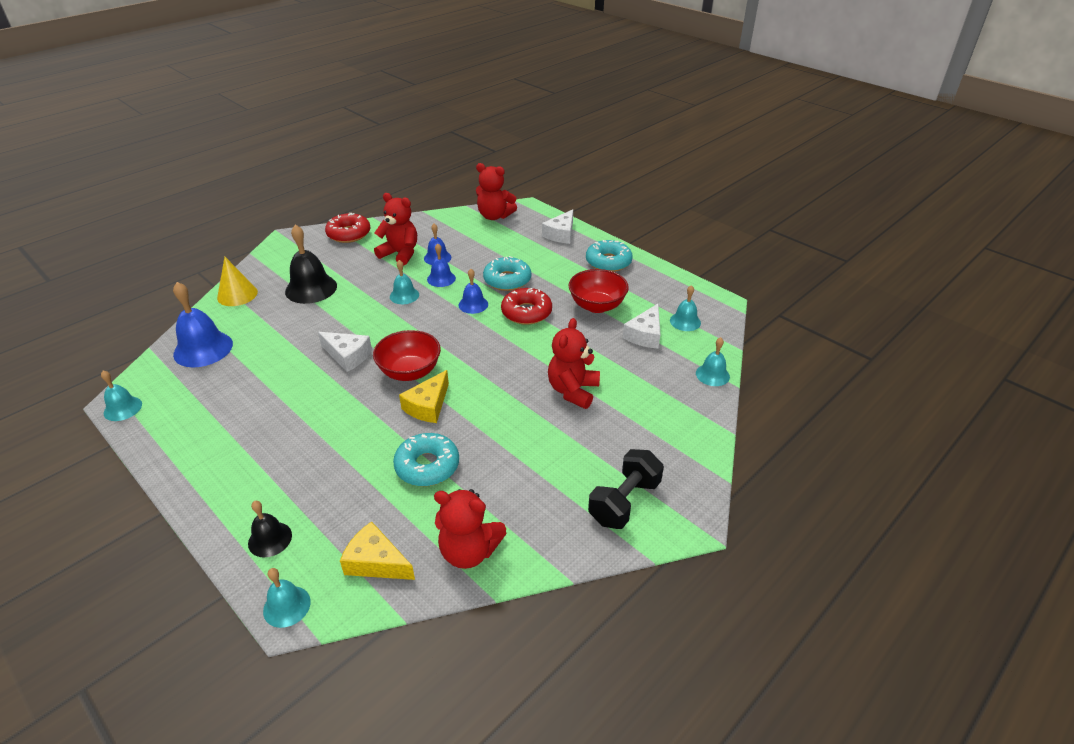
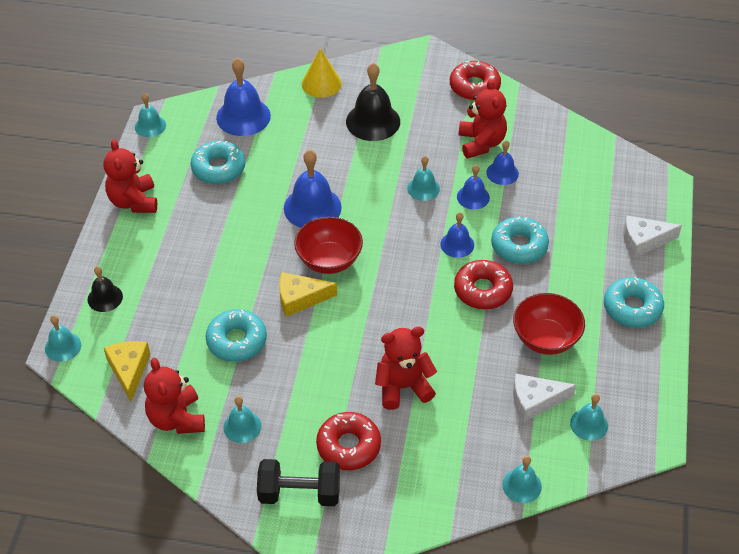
camera: 55 degrees right, 10 degrees up
white cheese [318,332,372,372] -> blue bell [284,149,342,228]
red teddy bear [476,163,517,220] -> red teddy bear moved to [104,139,157,213]
none -> turquoise donut [191,141,245,184]
none -> turquoise bell [223,396,261,443]
none -> red donut [316,412,381,470]

